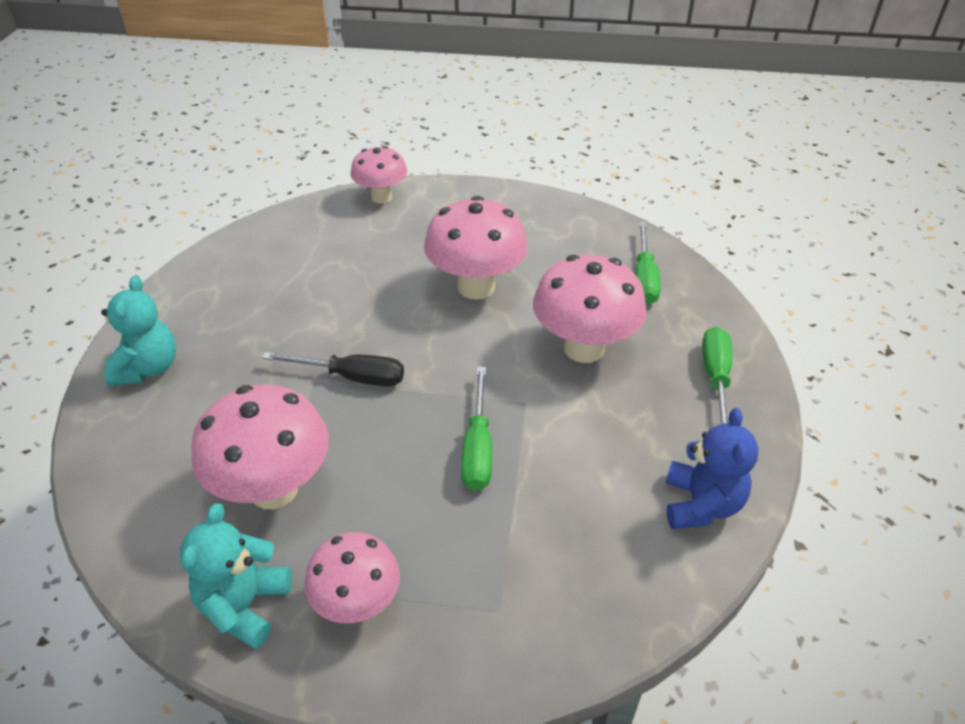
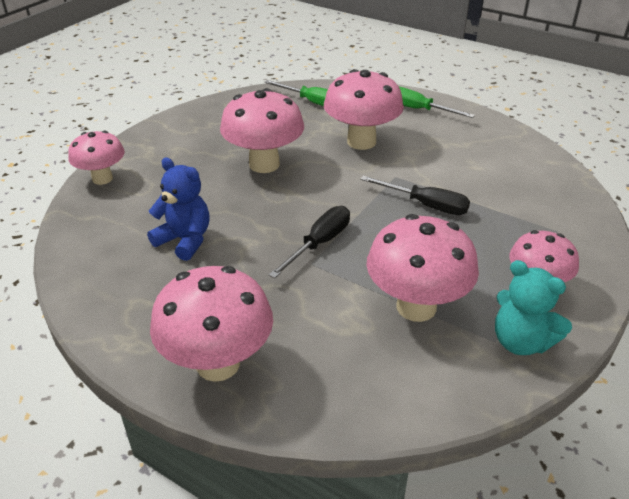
camera: 65 degrees left, 5 degrees down
turquoise teddy bear [101,276,176,386] -> pink mushroom [150,266,273,382]
green screwdriver [461,367,492,491] -> black screwdriver [360,176,470,215]
blue teddy bear [665,408,759,529] -> blue teddy bear moved to [147,157,210,261]

